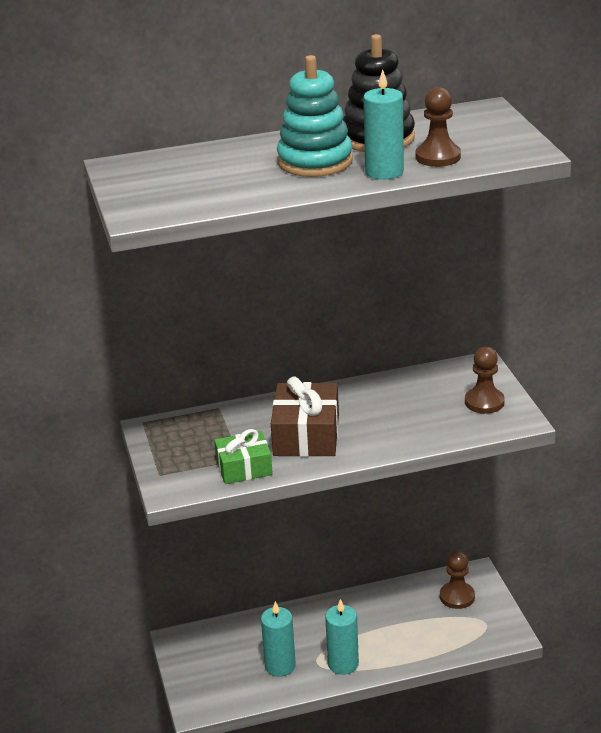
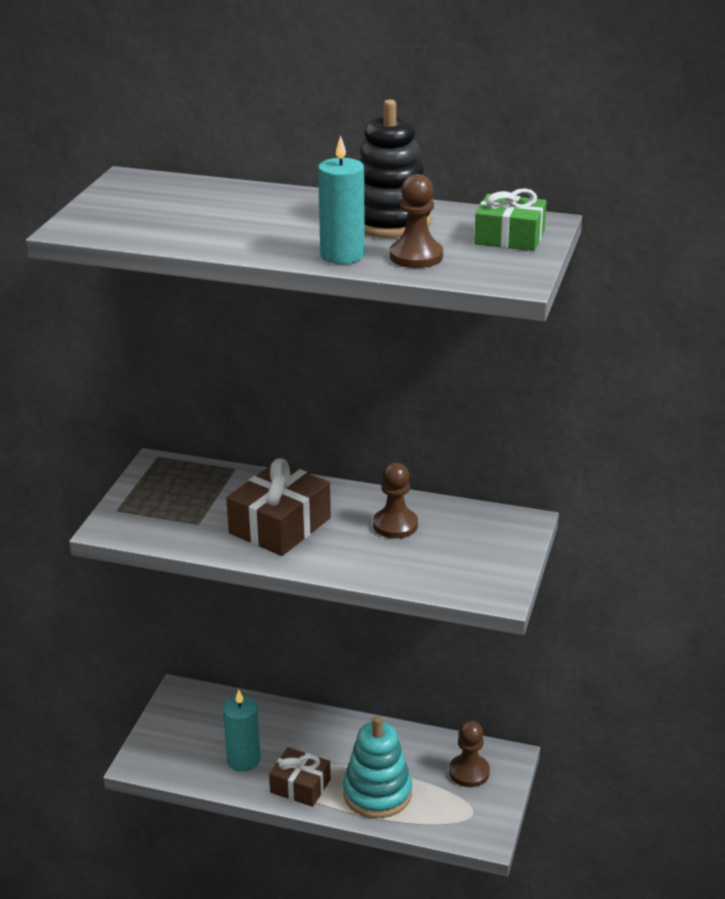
camera: 30 degrees right, 0 degrees up
green gift [214,429,273,484] -> green gift moved to [474,188,547,251]
turquoise stacking toy [277,55,353,177] -> turquoise stacking toy moved to [343,716,412,818]
turquoise candle [325,599,359,675] -> brown gift [269,747,331,807]
brown pawn [465,347,505,414] -> brown pawn moved to [373,463,418,539]

